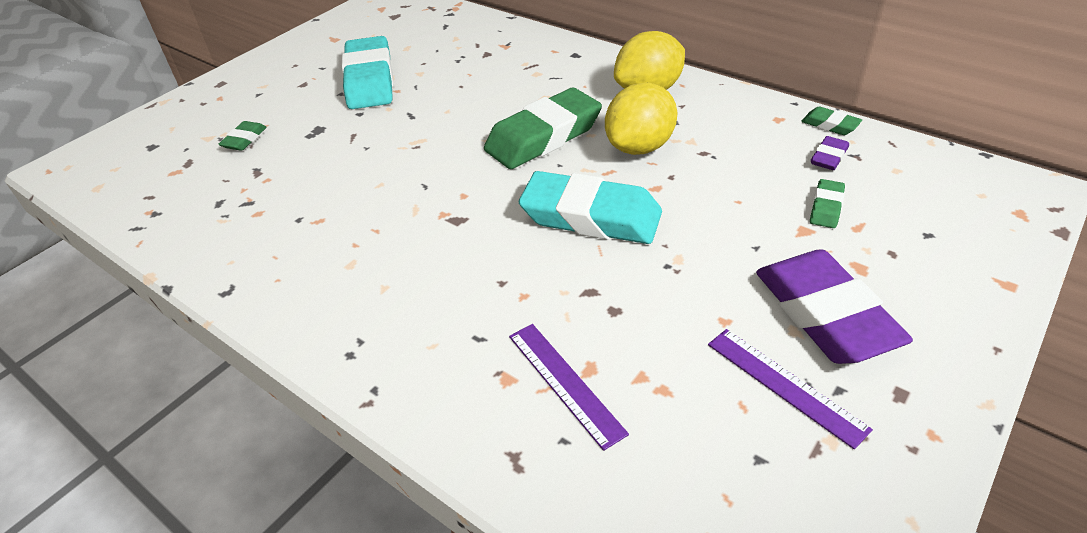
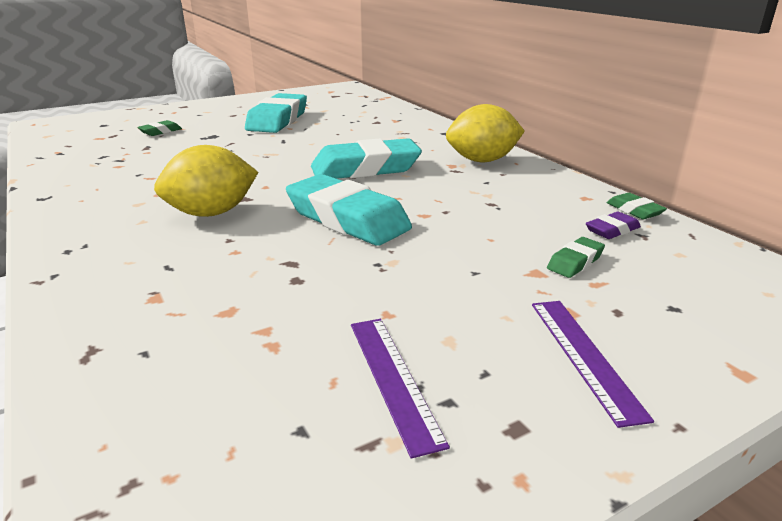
camera: 20 degrees right, 15 degrees down
green eraser [484,88,602,169] -> turquoise eraser [311,138,422,179]
purple ruler [509,324,629,451] -> purple ruler moved to [532,301,654,428]
yellow lemon [605,83,677,155] -> yellow lemon moved to [154,145,258,217]
purple eraser [756,249,913,364] -> none

